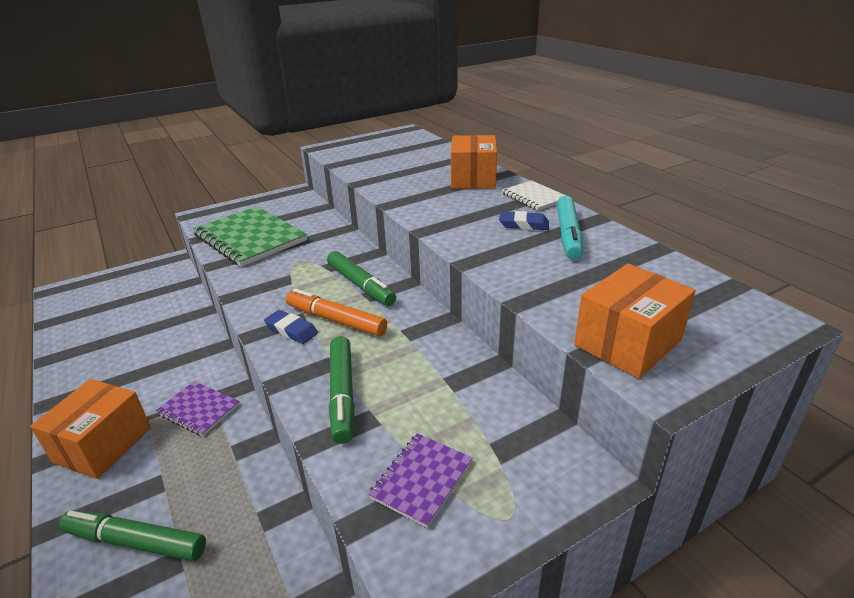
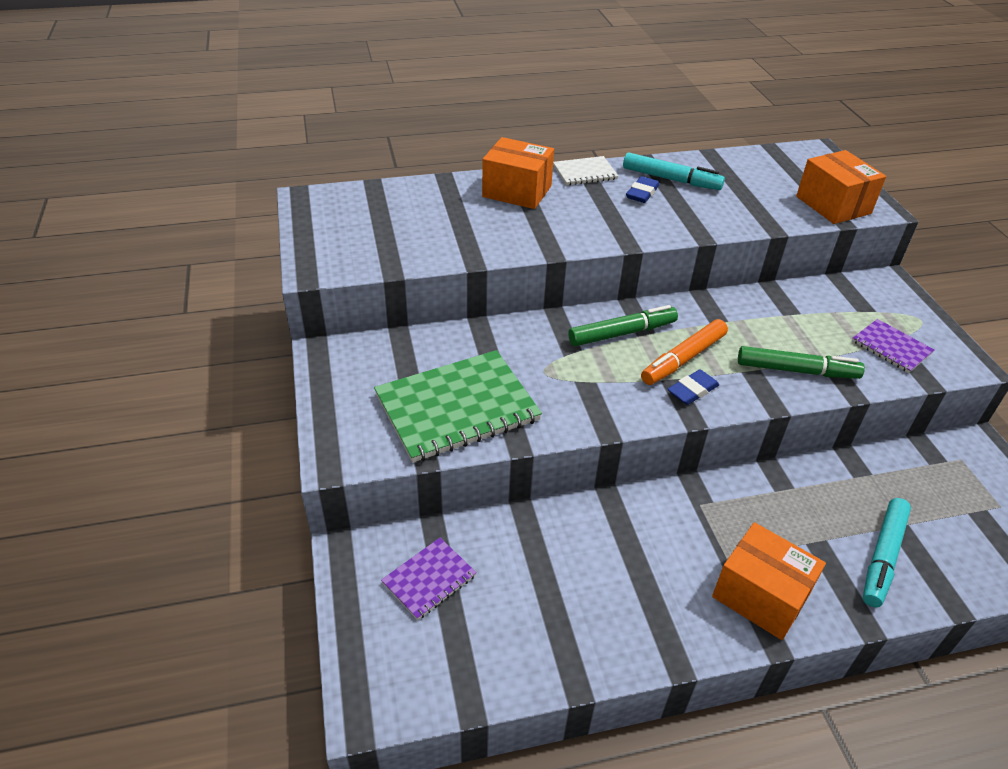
camera: 75 degrees left, 10 degrees up
green marker [59,510,206,561] -> turquoise marker [863,498,911,607]
purple notebook [156,381,240,436] -> purple notebook moved to [381,538,477,620]

